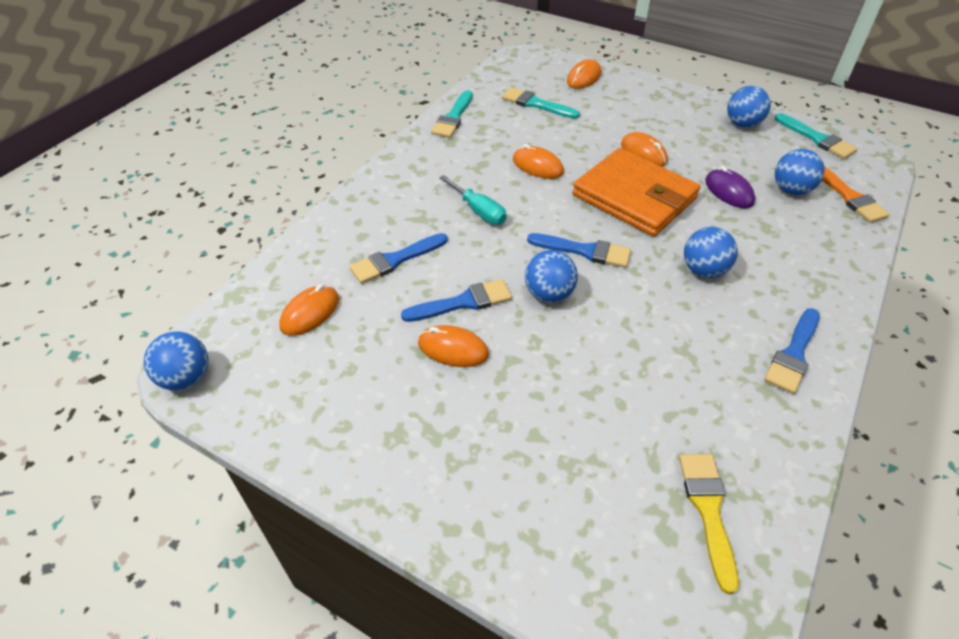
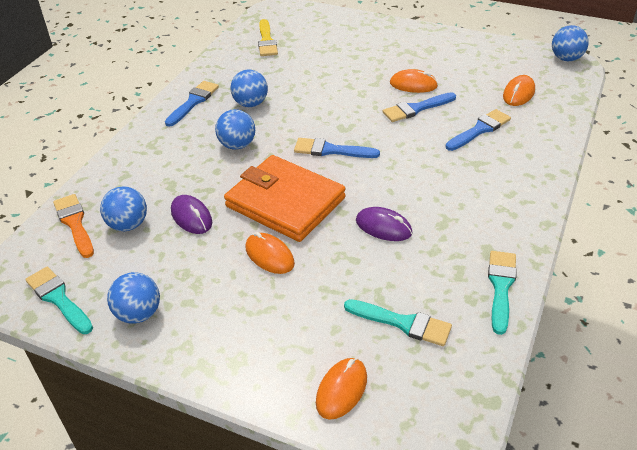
camera: 175 degrees right, 5 degrees down
turquoise screwdriver [439,175,507,225] -> none
orange mouse [513,144,564,179] -> purple mouse [356,207,413,241]
blue ball [525,250,578,303] -> blue ball moved to [231,70,268,107]

